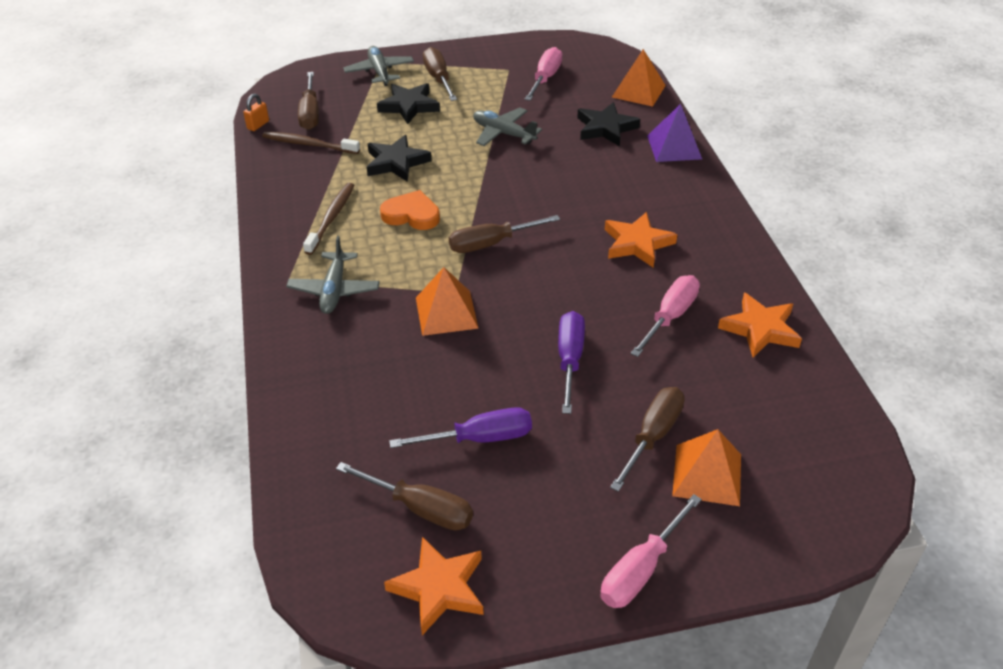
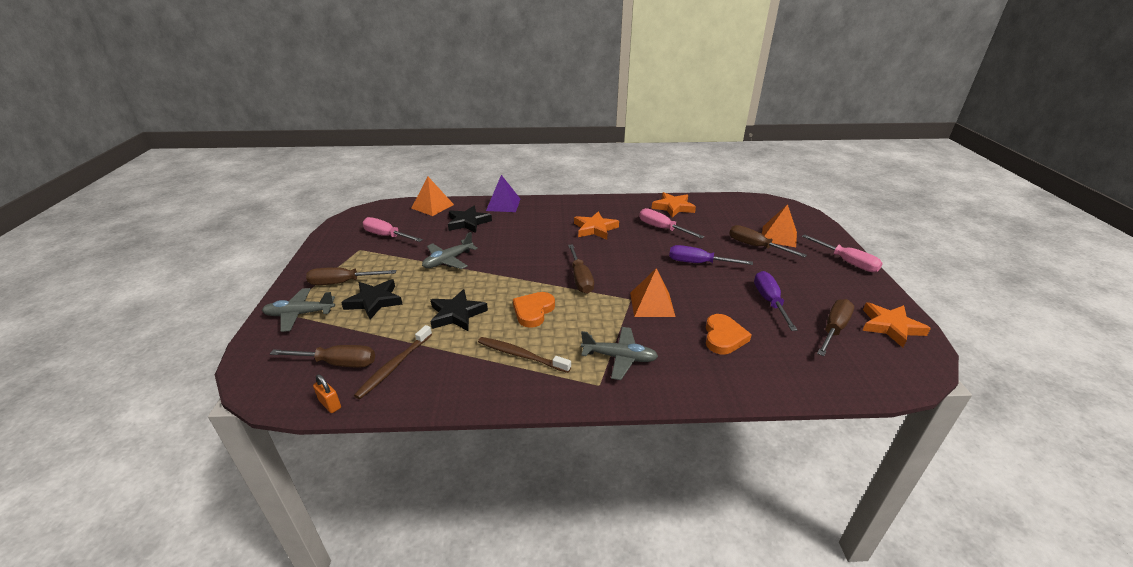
camera: 80 degrees left, 10 degrees down
none -> orange heart [706,314,752,354]

